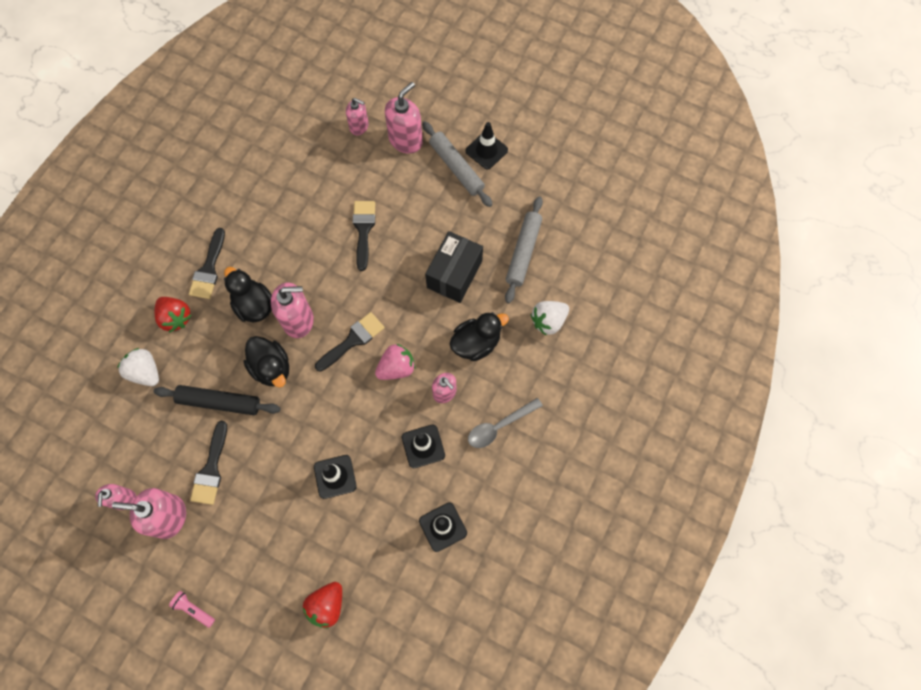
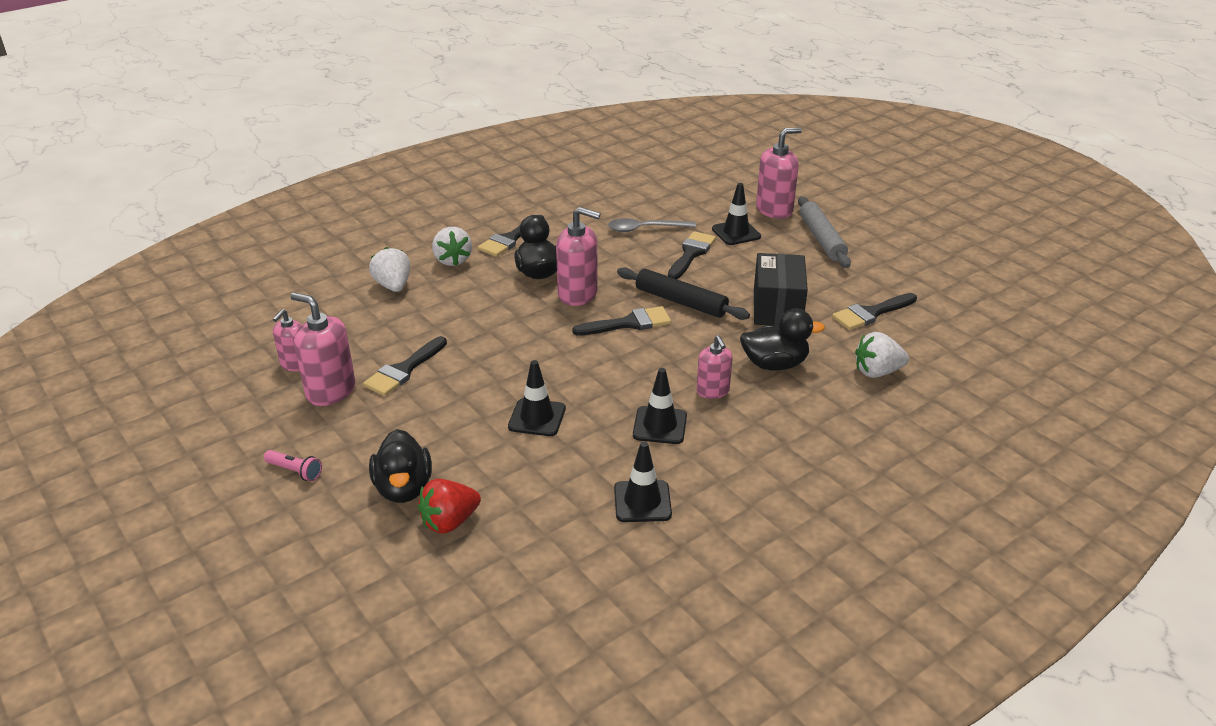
camera: 25 degrees right, 35 degrees down
black rolling pin [153,385,280,415] -> black rolling pin moved to [617,267,750,320]
red strawberry [154,297,191,333] -> white strawberry [432,227,472,266]
pink flashlight [169,591,215,628] -> pink flashlight turned 150 degrees clockwise [264,450,322,481]
black duck [244,336,289,388] -> black duck moved to [369,429,432,503]
pink soap dispenser [346,98,369,135] -> none
pink strawberry [375,344,415,380] -> none
black box [425,231,483,303] -> black box turned 45 degrees counterclockwise [754,253,808,326]
black traffic cone [465,122,508,170] -> black traffic cone moved to [712,183,761,245]
grey spoon [468,398,543,448] -> grey spoon moved to [608,218,696,232]
grey rolling pin [505,196,543,303] -> black brush [832,293,917,330]

